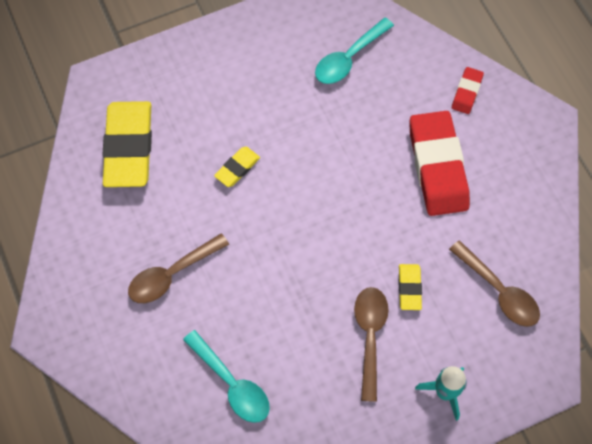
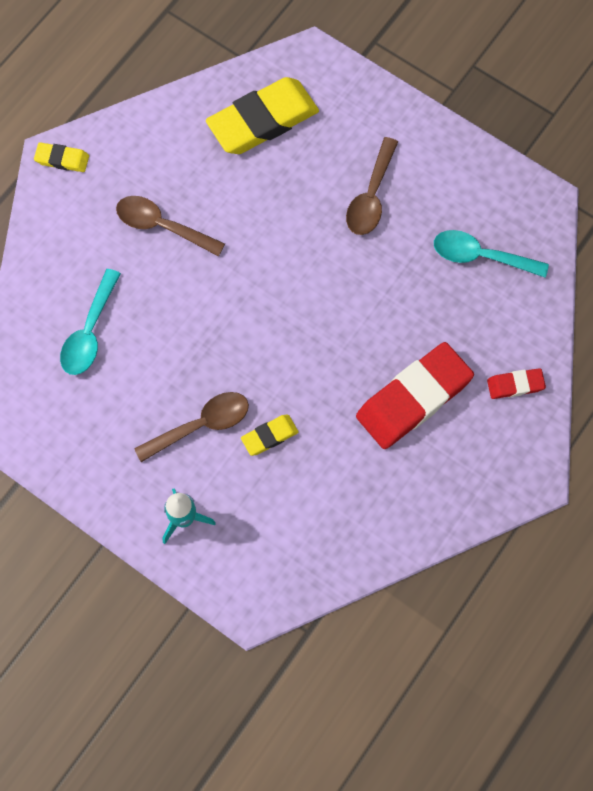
camera: 60 degrees right, 5 degrees up
yellow eraser [214,147,260,187] -> yellow eraser moved to [34,142,89,172]
brown spoon [449,240,540,327] -> brown spoon moved to [346,137,398,235]

